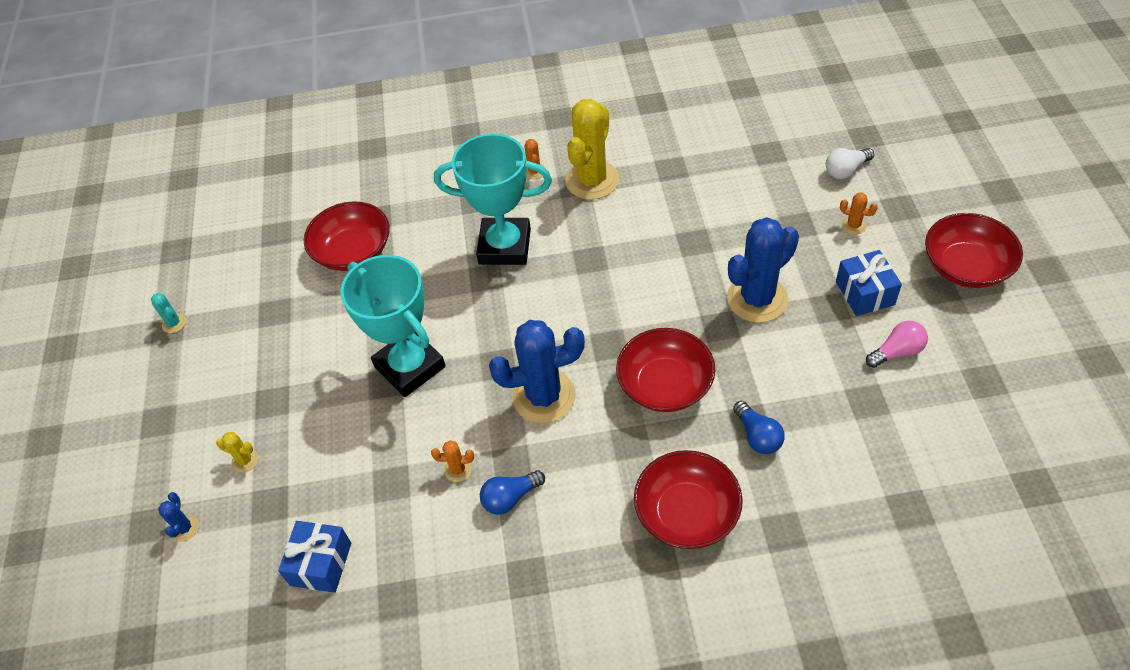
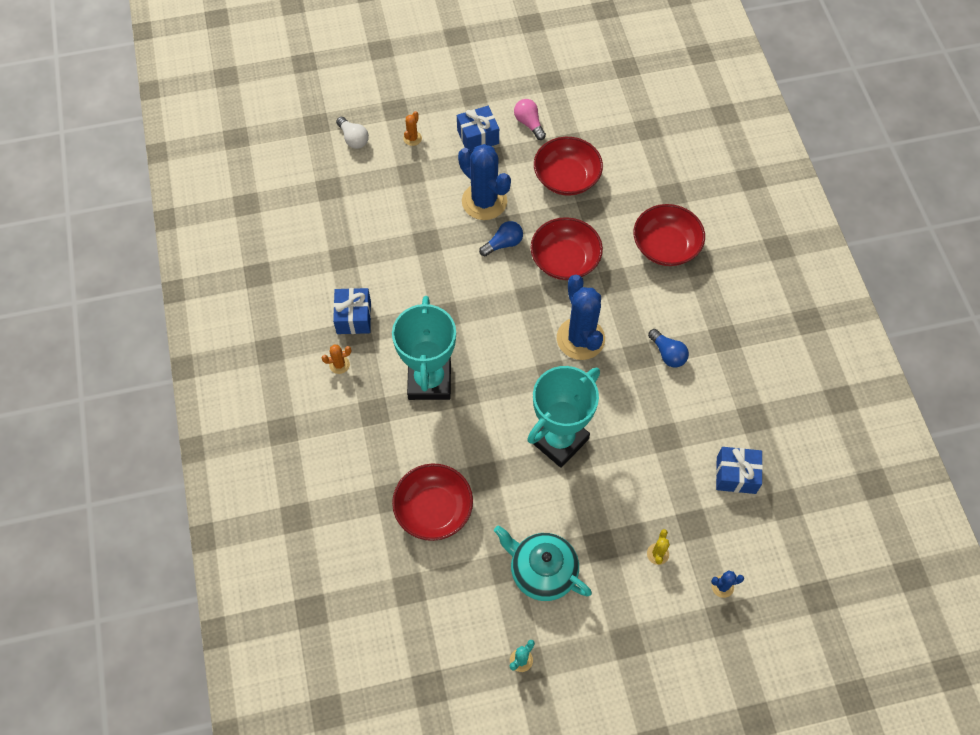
camera: 100 degrees left, 10 degrees up
orange cactus [431,440,474,482] -> none
yellow cactus [565,99,619,200] -> blue gift [333,288,371,334]
blue light bulb [733,401,785,454] -> blue light bulb moved to [479,221,523,256]
red bowl [925,213,1023,288] -> red bowl moved to [534,137,603,196]
none -> turquoise teapot [494,525,592,601]

